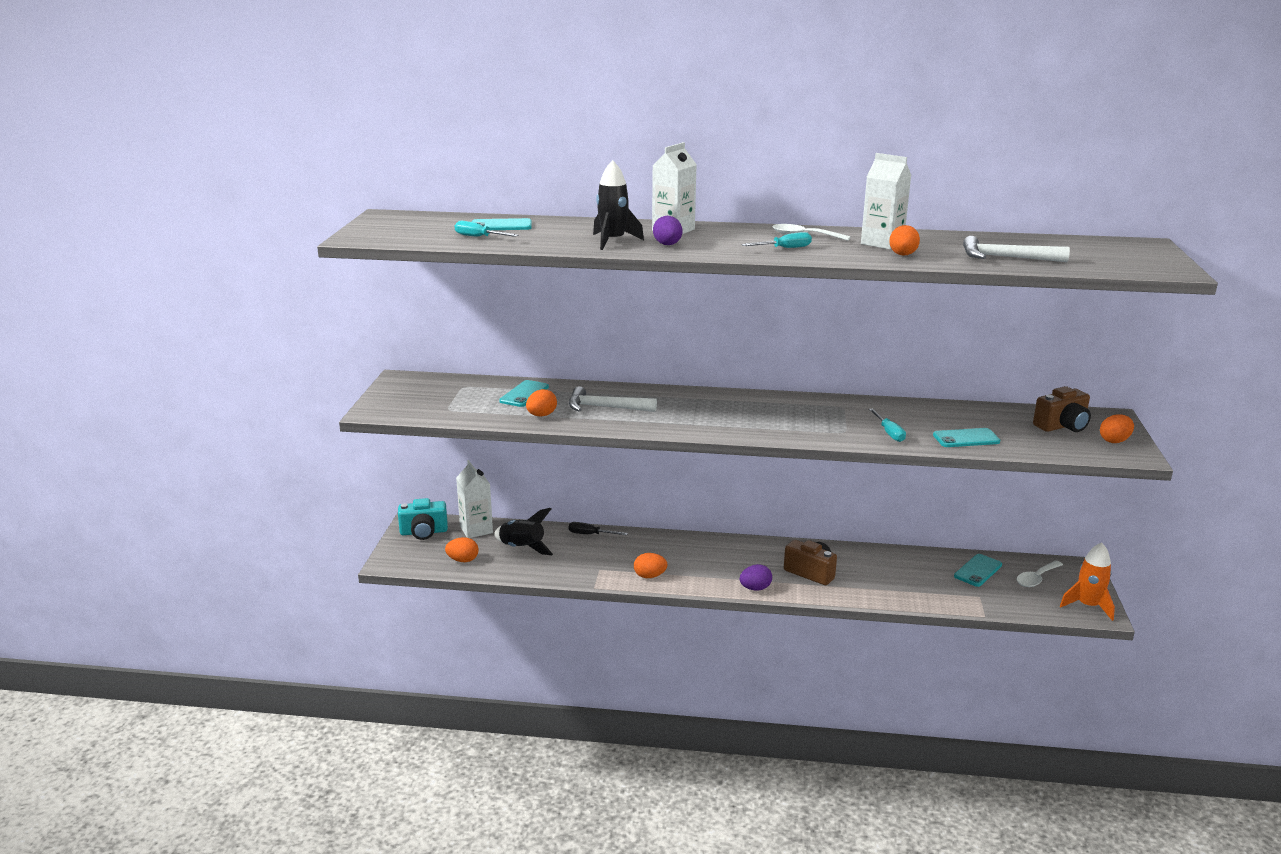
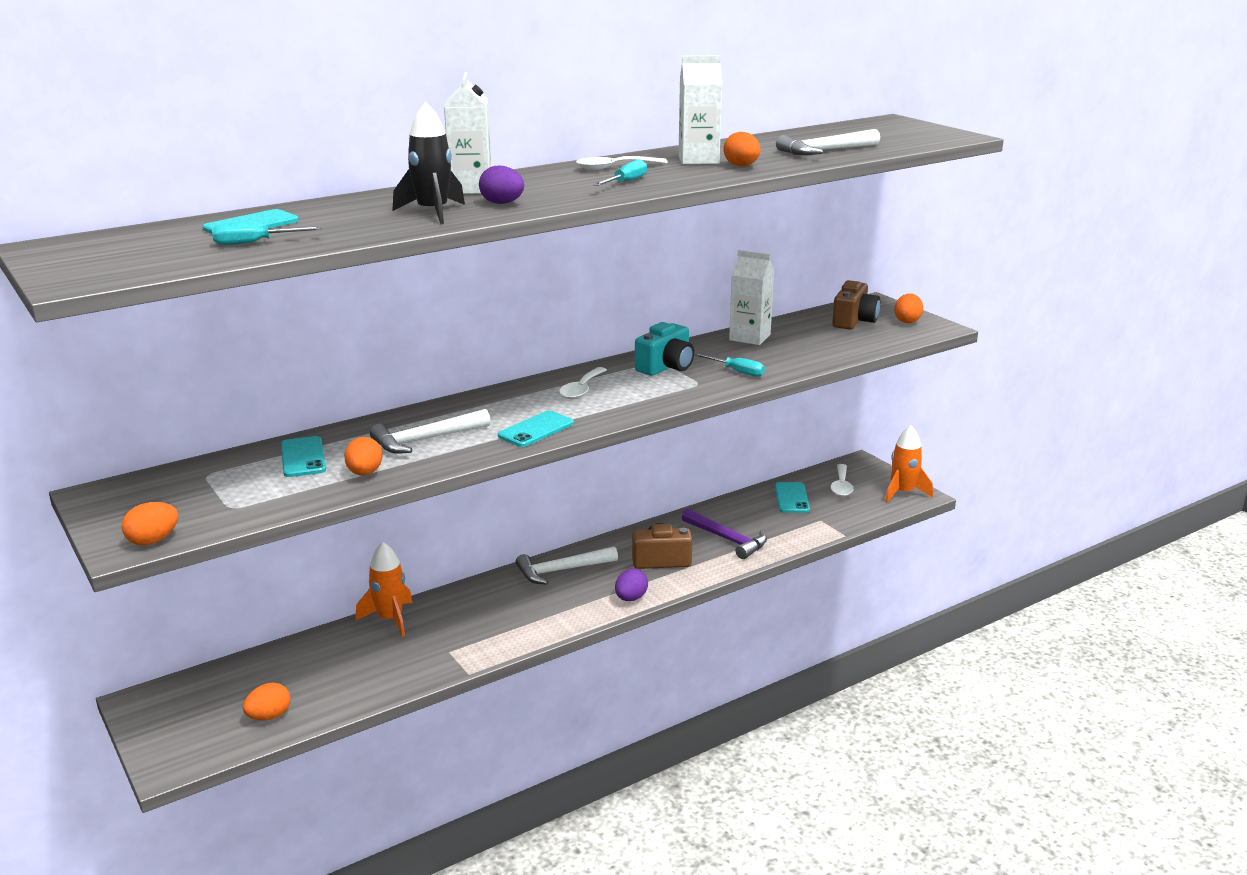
camera: 40 degrees left, 0 degrees up
turquoise camera [398,498,448,540] -> turquoise camera moved to [635,322,694,376]
white carton [456,460,493,538] -> white carton moved to [729,250,774,345]
black rocket [495,508,553,555] -> none
black screwdriver [569,522,628,535] -> orange rocket [355,542,412,637]
orange egg [634,553,668,578] -> orange egg moved to [122,502,178,545]
turquoise phone [933,428,1000,447] -> turquoise phone moved to [498,411,574,447]
none -> white hammer [516,546,618,585]
none -> white spoon [559,367,607,399]
none -> purple hammer [682,508,767,559]

